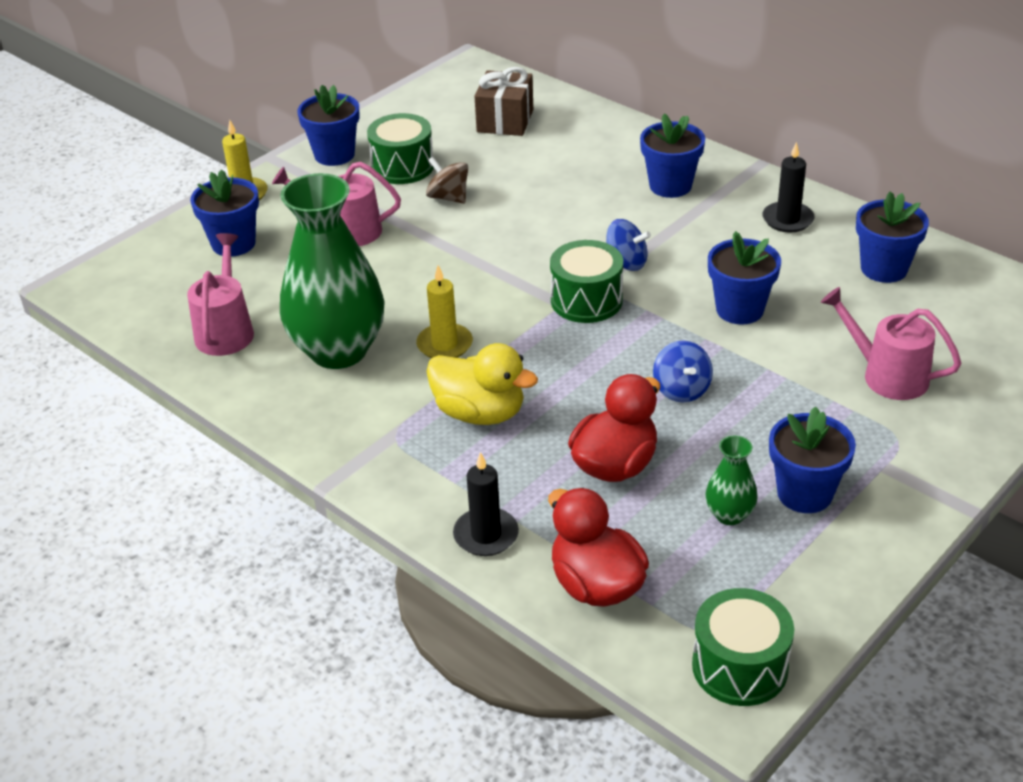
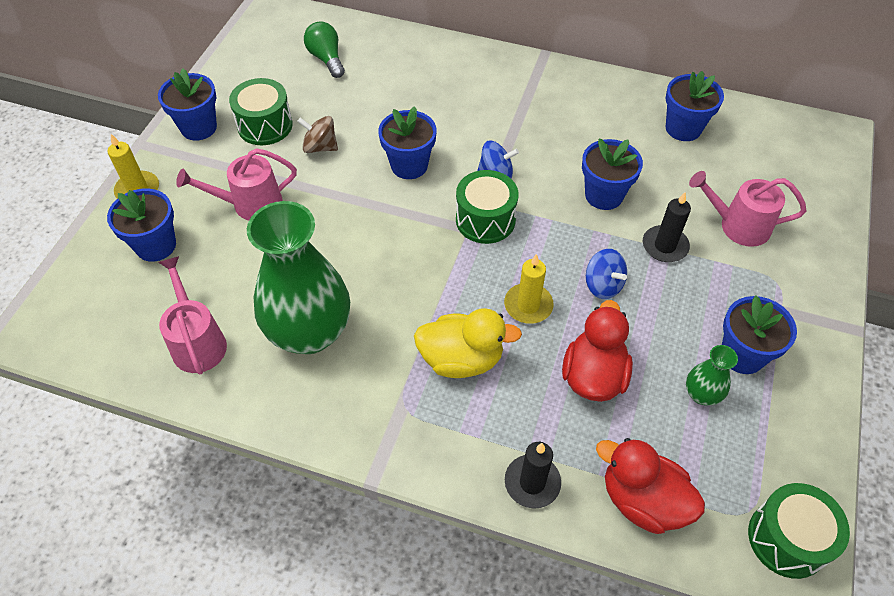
camera: 25 degrees left, 15 degrees up
yellow candle [416,265,473,358] -> yellow candle moved to [504,254,554,324]
brown gift [474,67,533,136] -> green light bulb [304,21,345,78]
blue flower pot [640,114,705,198] -> blue flower pot moved to [378,106,436,179]
black candle [762,142,814,233] -> black candle moved to [643,192,691,262]

